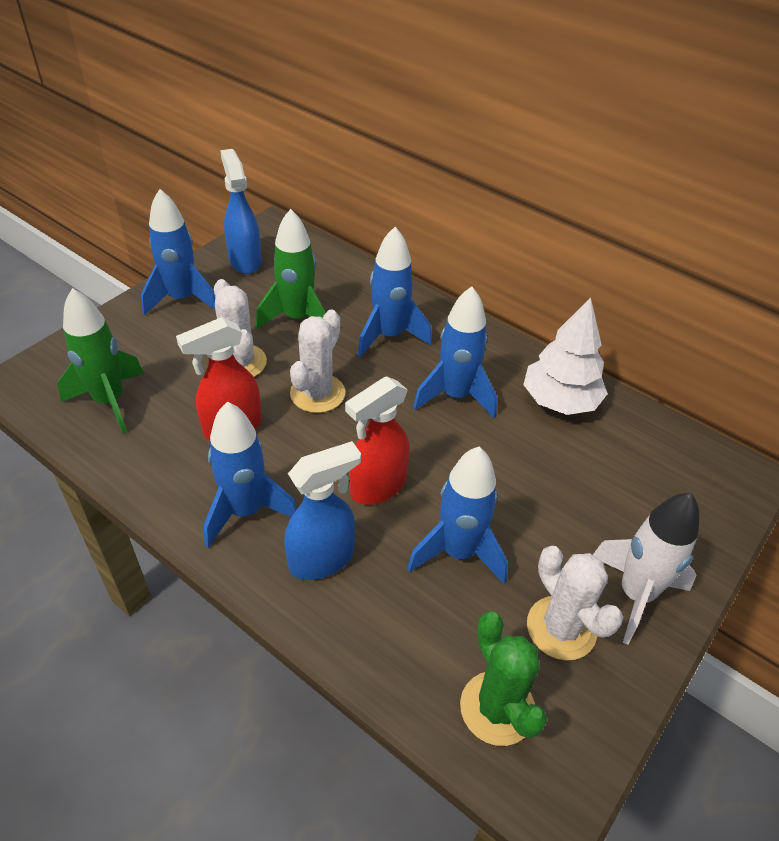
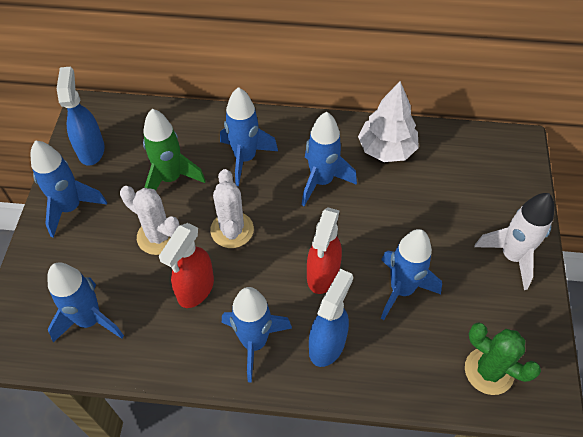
camera: 30 degrees left, 10 degrees up
green rocket [57,288,144,433] -> blue rocket [48,262,124,342]
blue spray bottle [220,149,262,274] -> blue spray bottle turned 45 degrees clockwise [57,67,105,166]
white cactus [527,546,623,660] -> none

